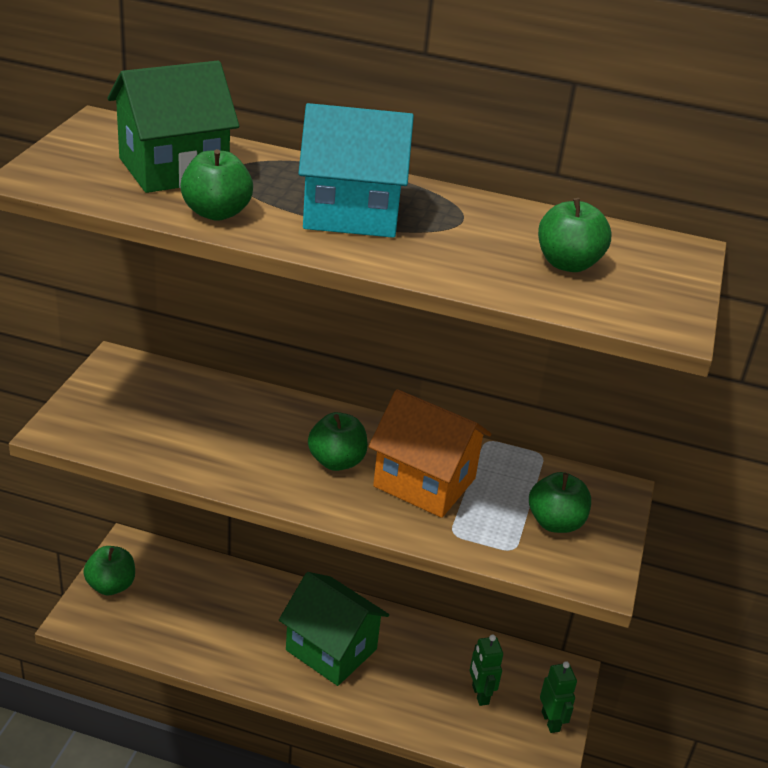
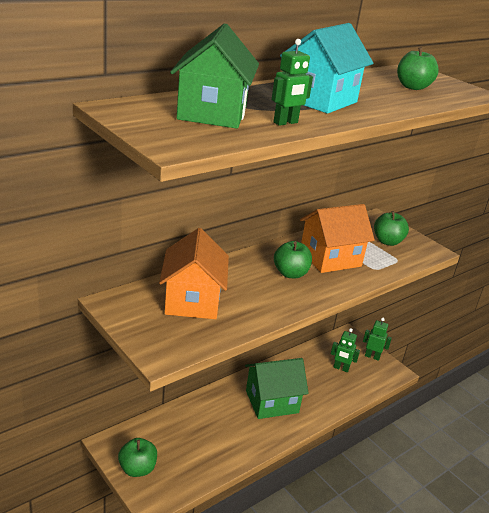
camera: 55 degrees left, 5 degrees down
green apple [180,149,253,221] -> green robot [271,39,313,126]
none -> orange house [159,228,229,319]

